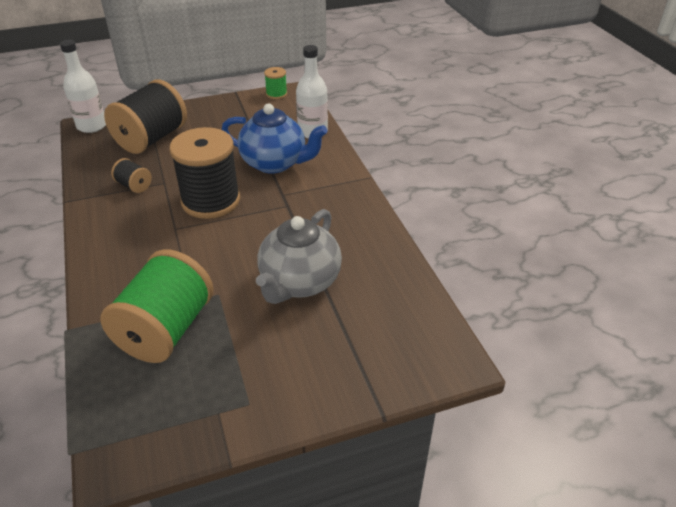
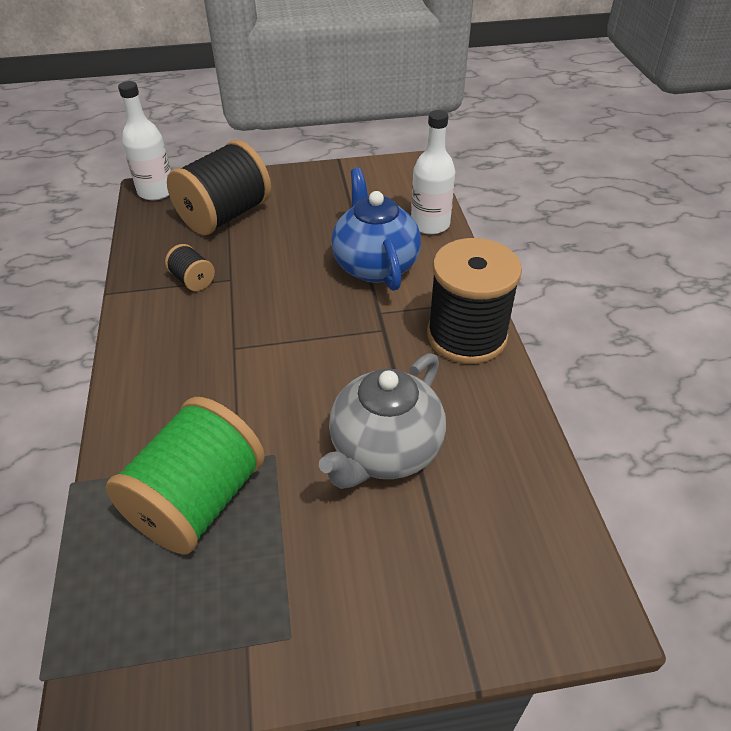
camera: 10 degrees right, 5 degrees up
black spool [169,127,240,219] -> black spool moved to [427,238,522,364]
blue teapot [222,104,328,174] -> blue teapot turned 135 degrees counterclockwise [331,168,421,291]
green spool [264,67,287,99] -> none

